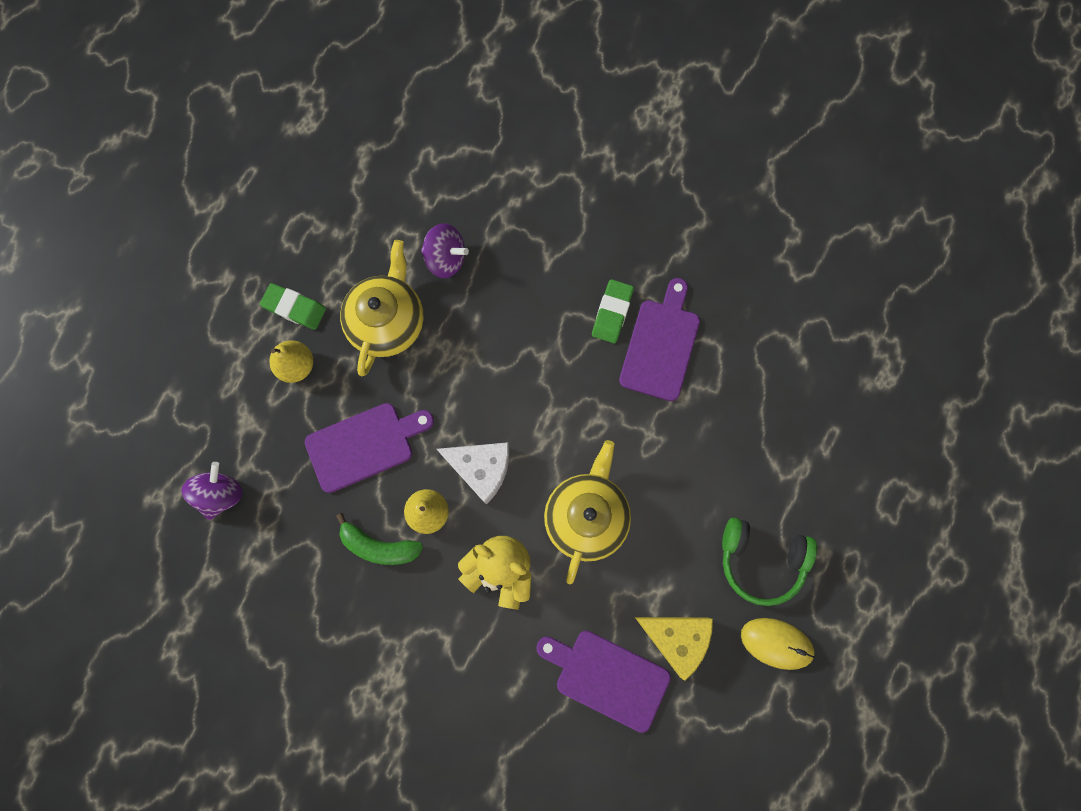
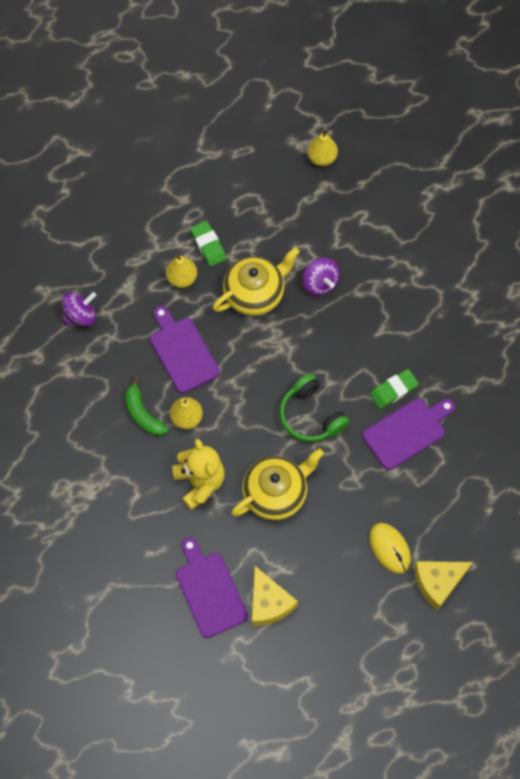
camera: 40 degrees right, 10 degrees down
purple cutting board [305,403,434,493] -> purple cutting board turned 135 degrees counterclockwise [150,306,220,393]
white cheese [437,442,509,505] -> none
green headphones [722,517,817,606] -> green headphones moved to [279,374,350,442]
yellow mouse [741,618,815,670] -> yellow mouse moved to [369,523,411,574]
none -> yellow pear [307,129,338,166]
none -> yellow cheese [414,561,473,611]

